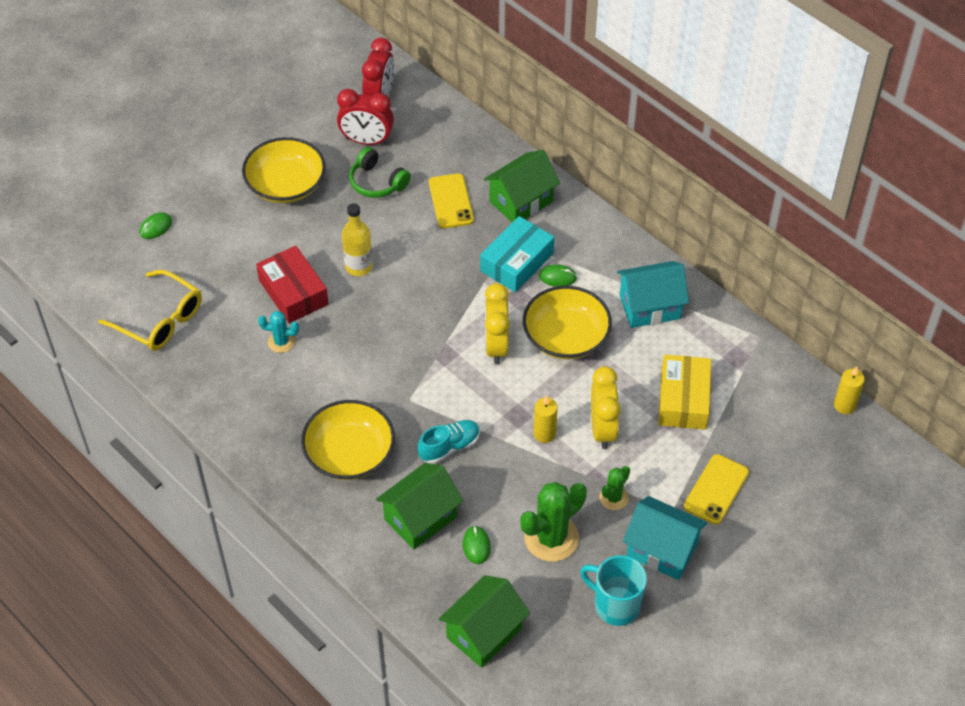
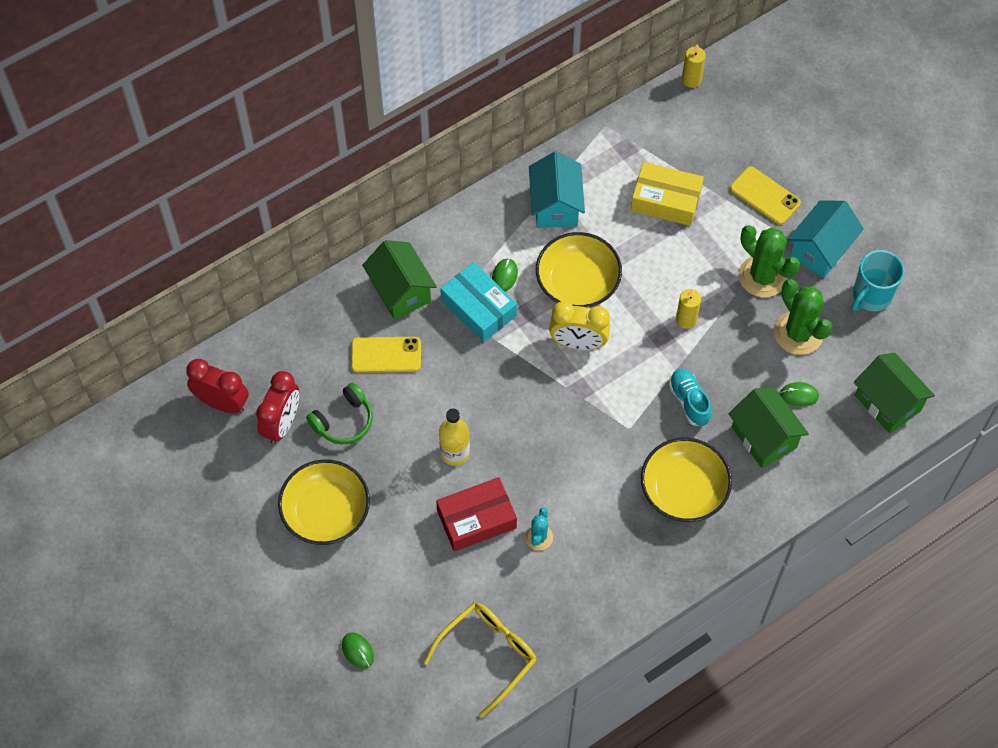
camera: 80 degrees left, 10 degrees up
yellow clock [591,366,621,449] -> none
green cactus [600,466,630,510] -> green cactus [739,225,800,298], size x1.85

